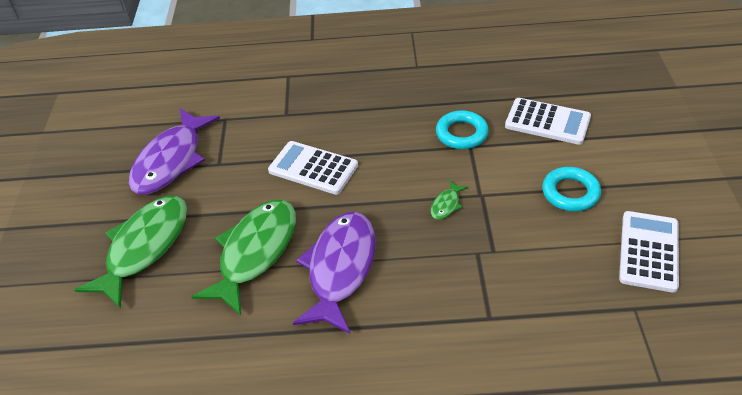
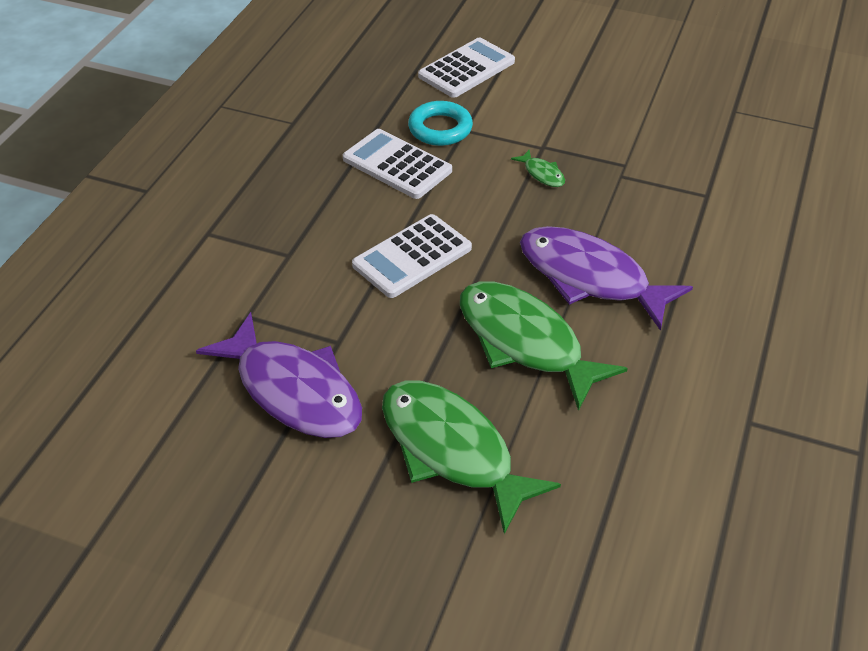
camera: 70 degrees left, 0 degrees up
turquoise ring [542,167,601,212] -> none
white calculator [619,211,679,293] -> white calculator moved to [343,129,452,199]

